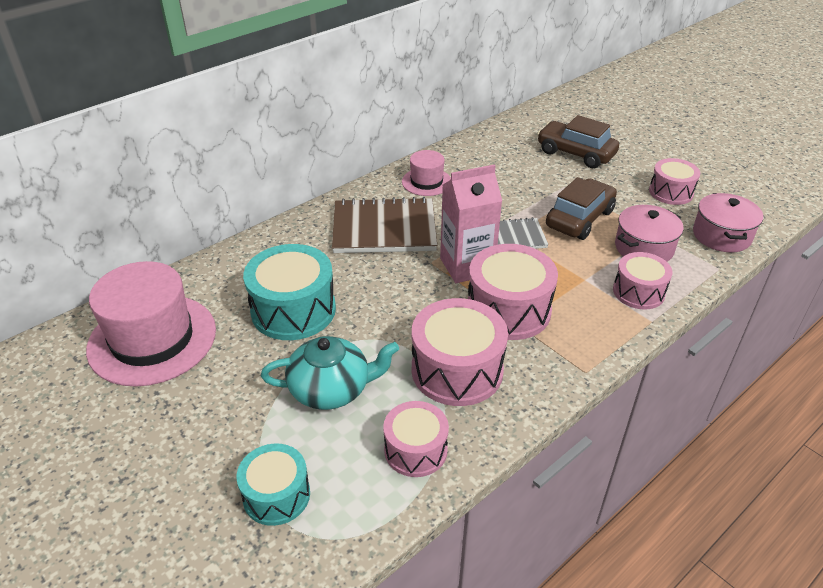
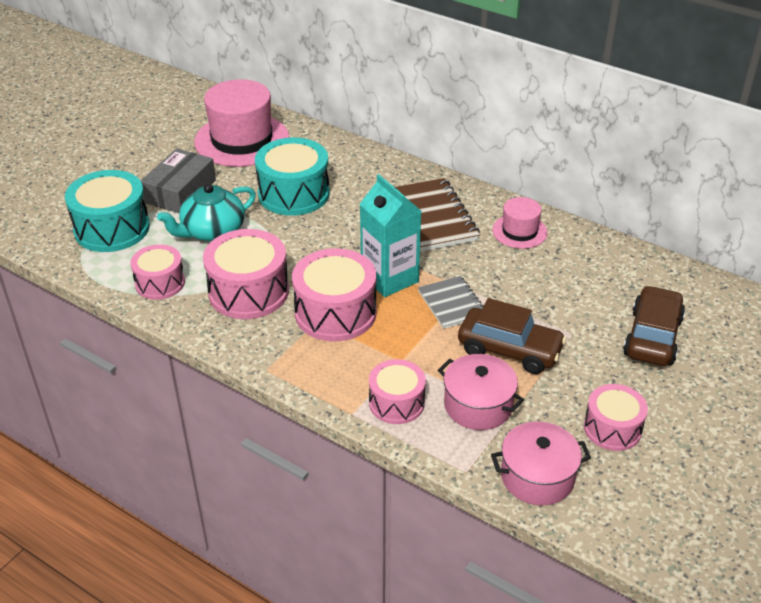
camera: 75 degrees right, 0 degrees up
turquoise drum [237,443,310,526] -> turquoise drum [65,170,150,252], size x1.61
turquoise teapot [261,336,399,410] -> turquoise teapot turned 75 degrees clockwise [157,184,256,241]
pink carton [440,164,502,283] -> turquoise carton [360,174,421,297]
none -> grey box [141,148,216,213]

